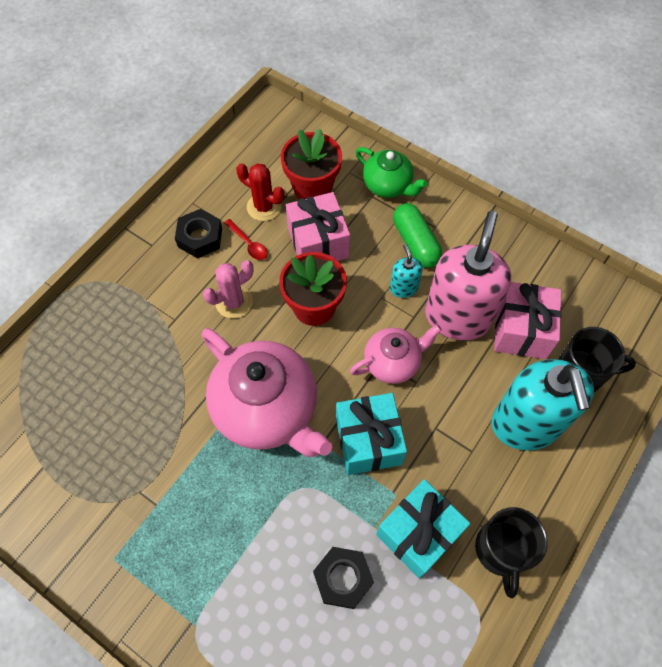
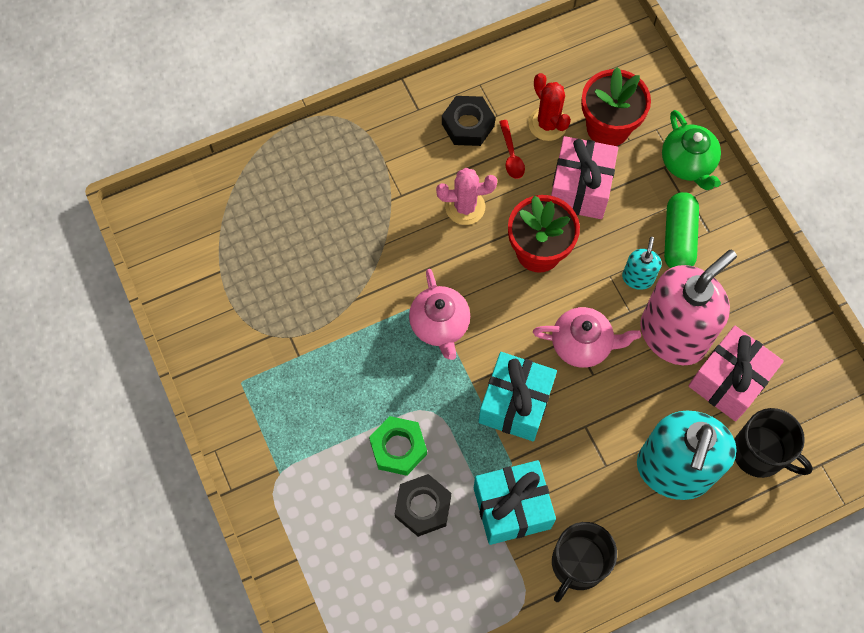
camera: 30 degrees right, 5 degrees up
pink teapot [202,328,332,457] -> pink teapot [409,269,470,360], size x0.55
none -> green nut [369,416,427,476]

